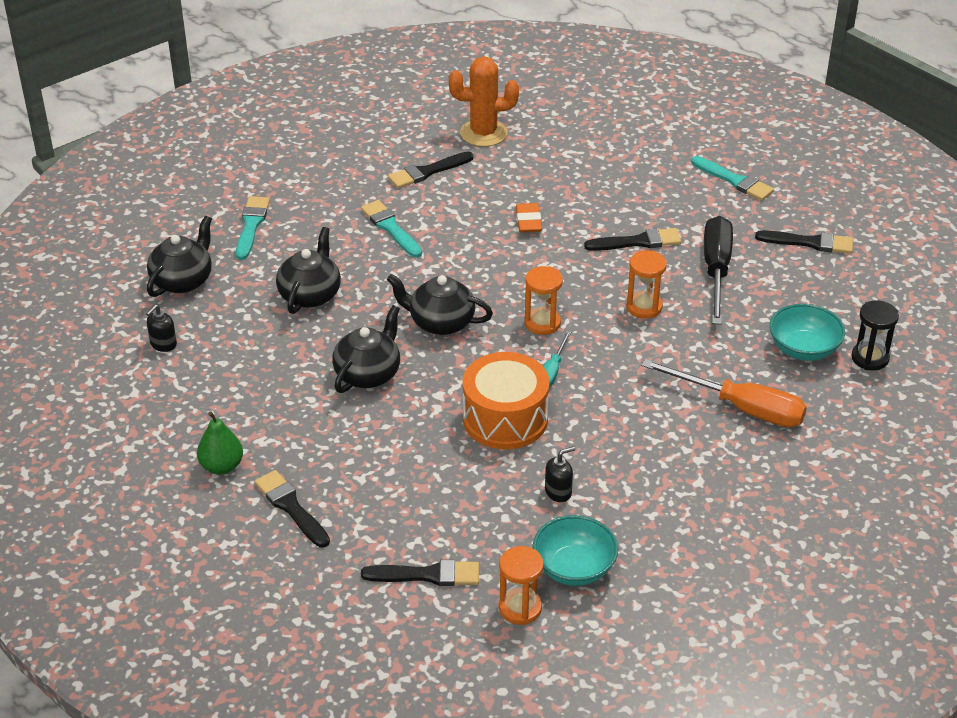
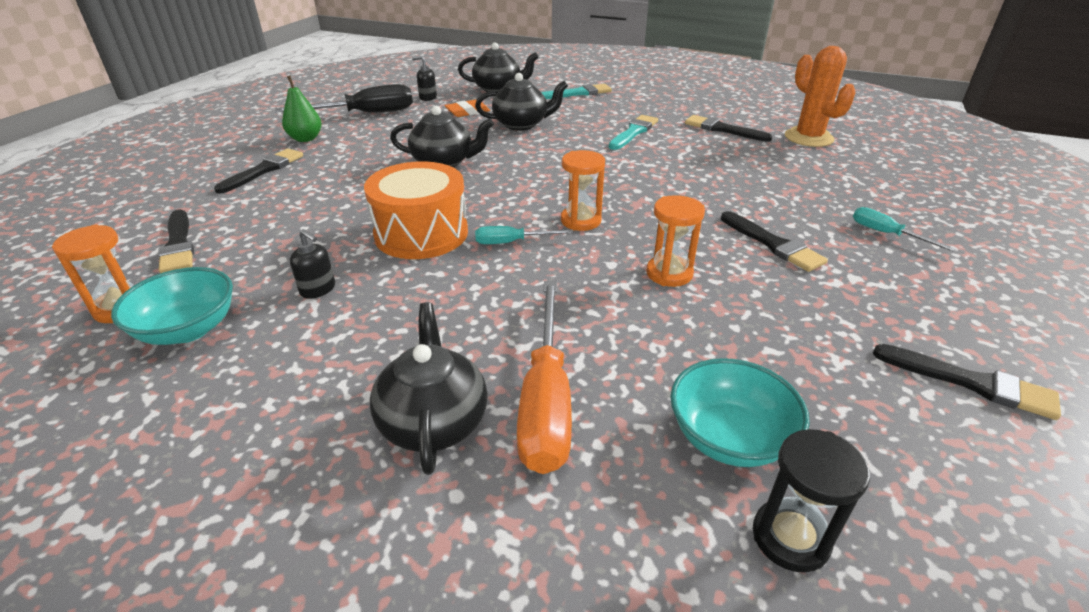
camera: 65 degrees right, 5 degrees down
black teapot [387,274,493,335] -> black teapot moved to [370,302,488,475]
orange eraser [516,203,542,233] -> orange eraser moved to [445,99,490,117]
turquoise brush [691,156,774,201] -> none
black screwdriver [704,216,733,325] -> black screwdriver moved to [275,84,413,113]
black brush [755,230,853,254] -> black brush turned 45 degrees counterclockwise [873,344,1061,420]
none -> turquoise screwdriver [853,207,955,251]

